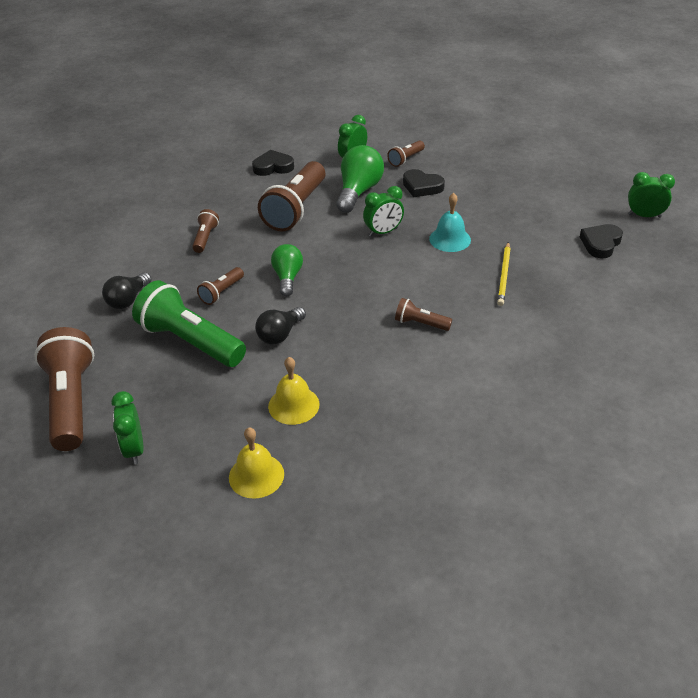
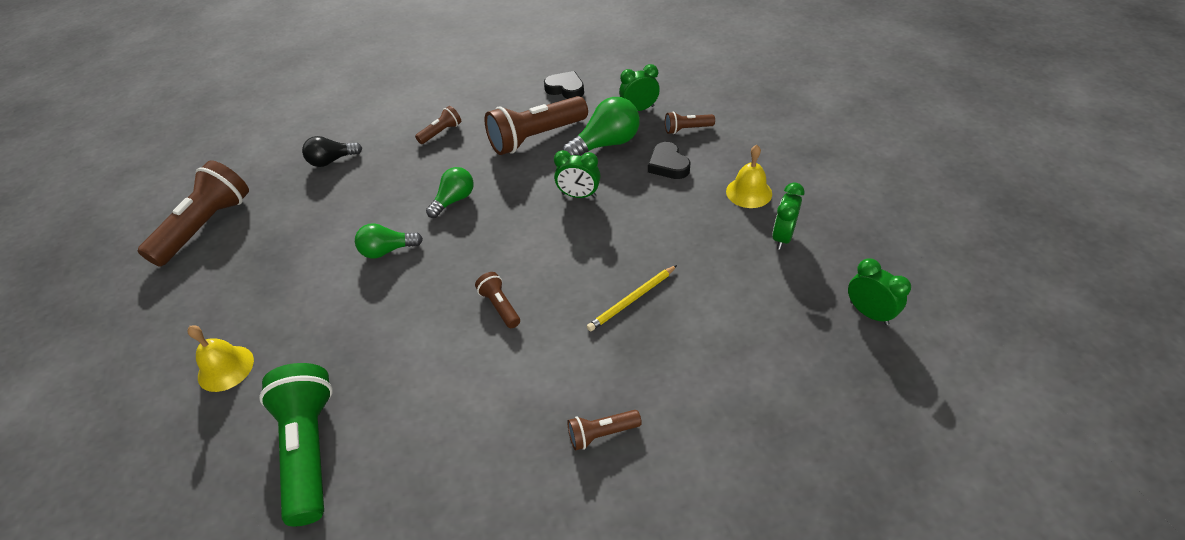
camera: 40 degrees right, 5 degrees up
green clock [111,391,144,465] -> green clock moved to [772,182,805,250]
green flashlight [132,280,246,367] -> green flashlight moved to [259,363,333,526]
brown flashlight [197,267,244,305] -> brown flashlight moved to [567,410,642,451]
black light bulb [255,307,306,345] -> green light bulb [355,223,423,258]
yellow bell [268,357,320,425] -> yellow bell moved to [726,145,772,208]
turquoise bell [429,193,471,252] -> none
black heart [580,224,623,258] -> none

